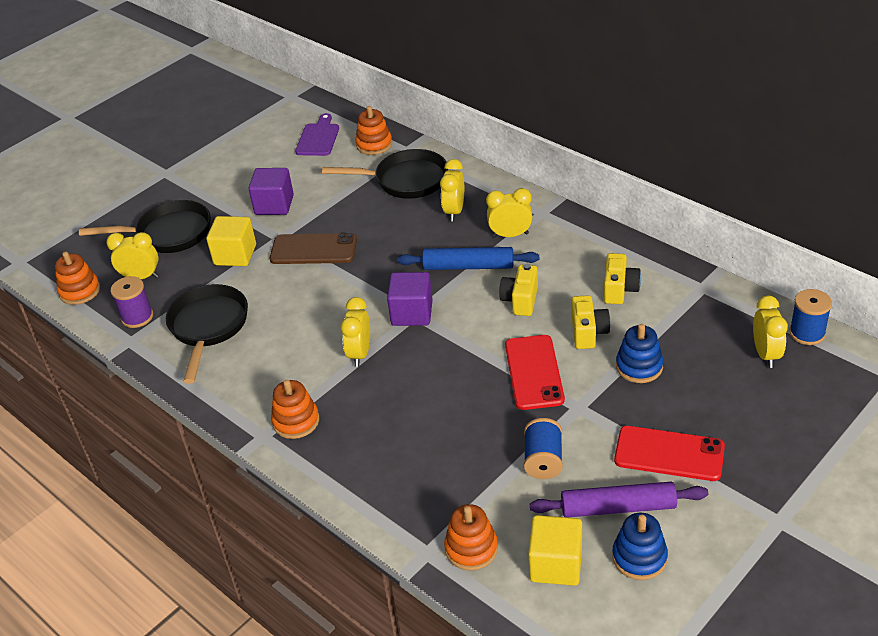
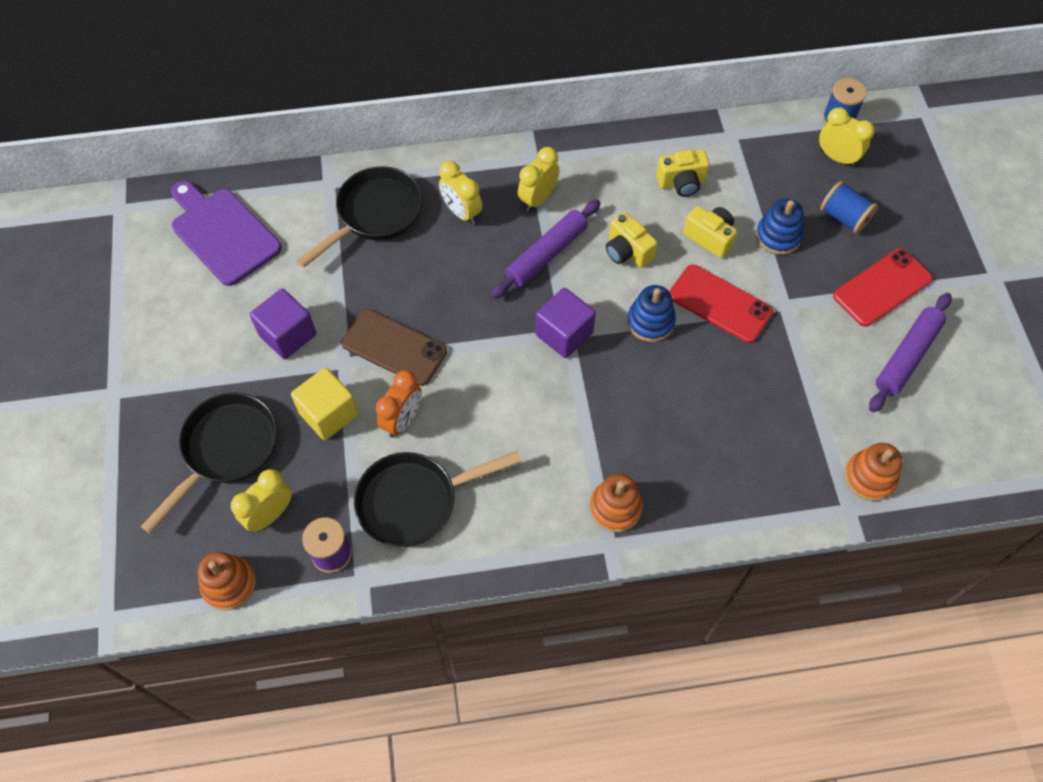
camera: 55 degrees left, 20 degrees up
black pan [166,284,248,384] -> black pan turned 60 degrees counterclockwise [354,451,522,547]
brown phone [270,233,357,264] -> brown phone turned 75 degrees clockwise [341,309,447,386]
purple cutting board [295,113,339,156] -> purple cutting board [171,181,282,286], size x1.56
yellow clock [340,297,370,367] -> none
orange stacking toy [355,106,392,155] -> none
blue rolling pin [397,247,539,270] -> purple rolling pin [491,200,601,299]
blue spool [524,418,563,479] -> blue spool moved to [820,181,878,234]
yellow cube [528,515,582,586] -> none
yellow camera [604,253,641,304] -> yellow camera turned 120 degrees clockwise [656,150,709,197]
blue stacking toy [612,513,668,580] -> blue stacking toy moved to [627,285,676,342]
none -> orange clock [376,370,422,438]

